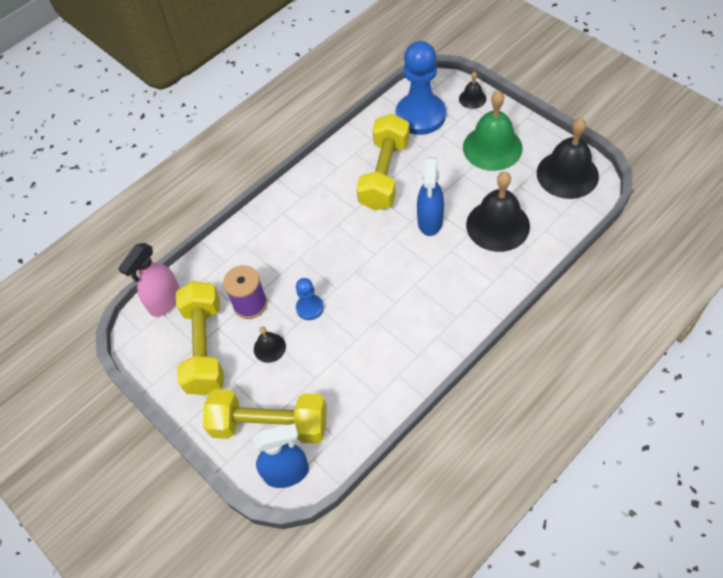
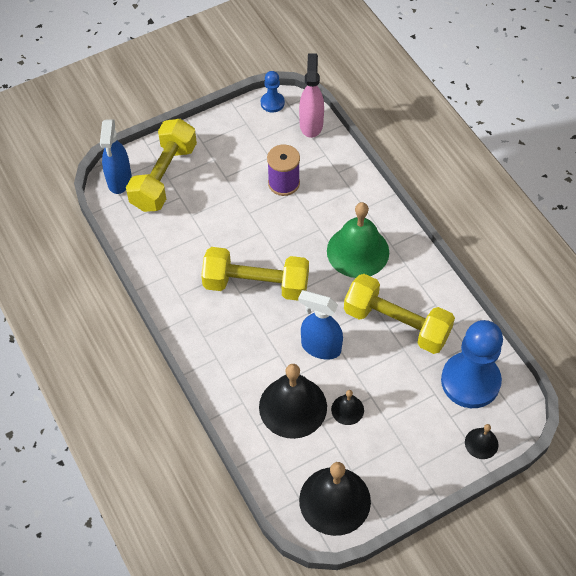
camera: 100 degrees right, 0 degrees up
pink spray bottle [118,243,180,317] -> pink spray bottle turned 45 degrees clockwise [299,53,324,138]
yellow dumbbell [176,281,224,395] -> yellow dumbbell moved to [201,247,309,301]
black bell [254,327,286,363] -> black bell moved to [331,390,364,425]
blue pawn [296,278,324,320] -> blue pawn moved to [261,71,285,112]
green bell [463,90,522,171] -> green bell moved to [327,202,389,278]

